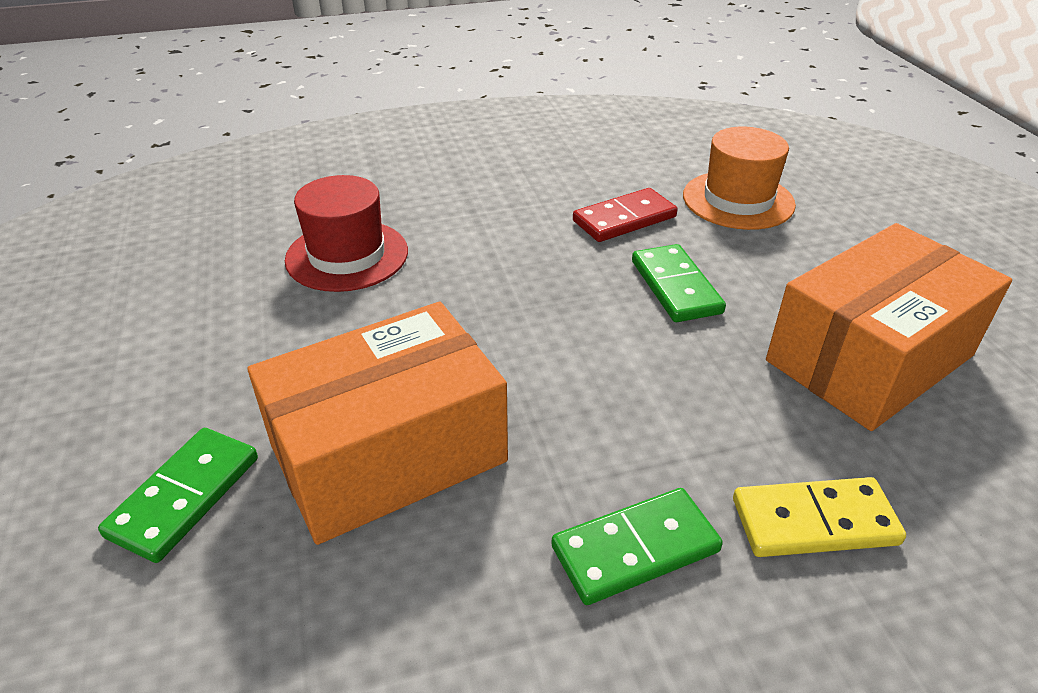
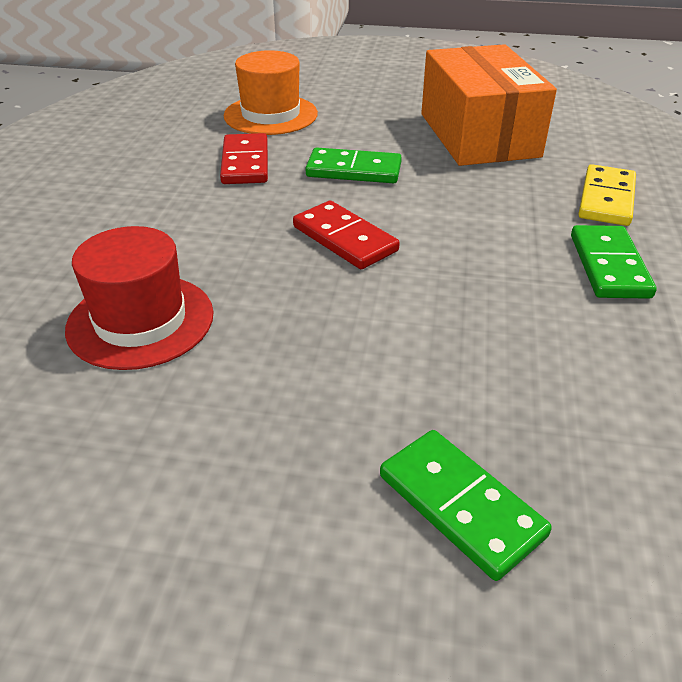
camera: 65 degrees left, 0 degrees up
orange box [247,302,508,545] -> none
none -> red domino [293,201,400,269]

